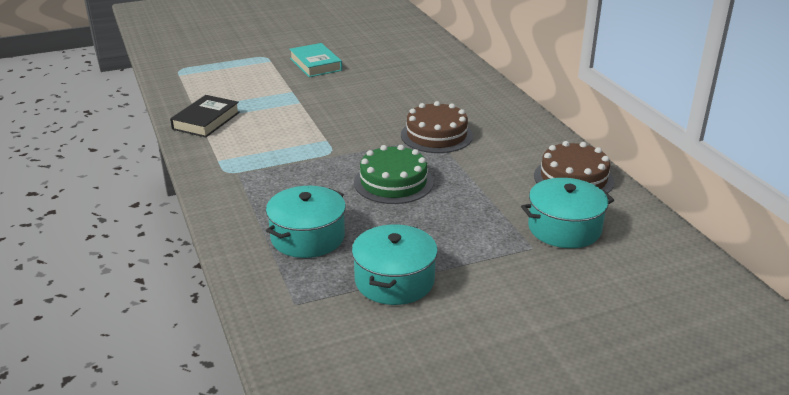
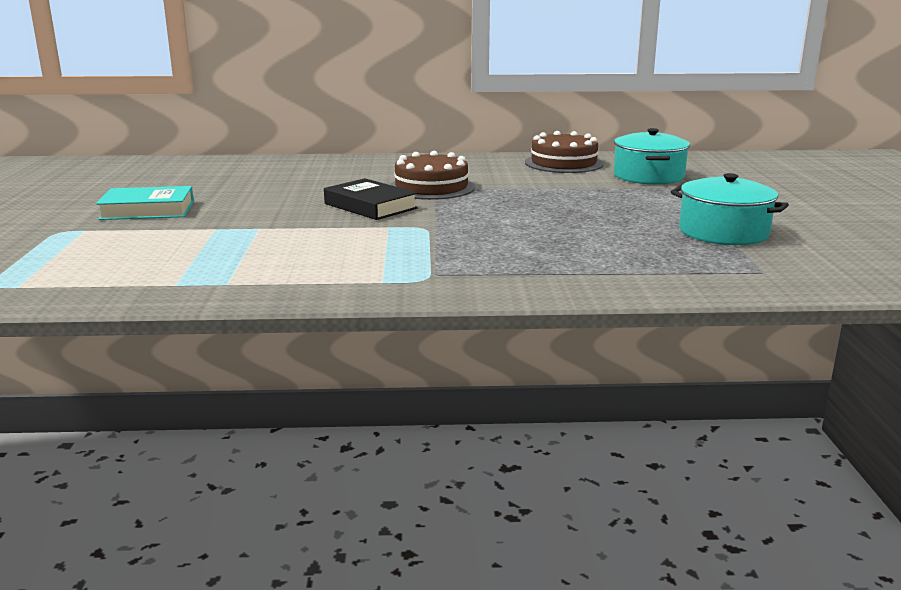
camera: 70 degrees left, 10 degrees down
black book [170,95,240,137] -> black book moved to [324,178,418,220]
turquoise pot [266,186,346,258] -> none
green cake [354,145,433,204] -> none

